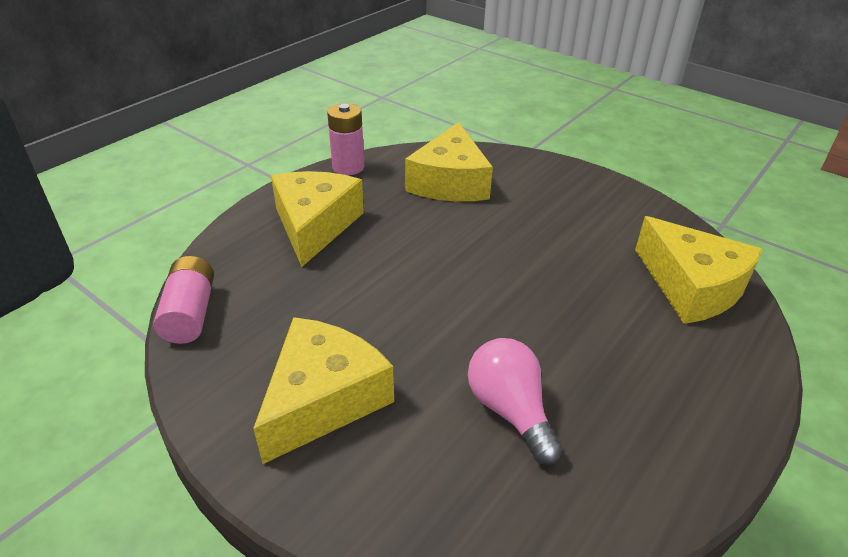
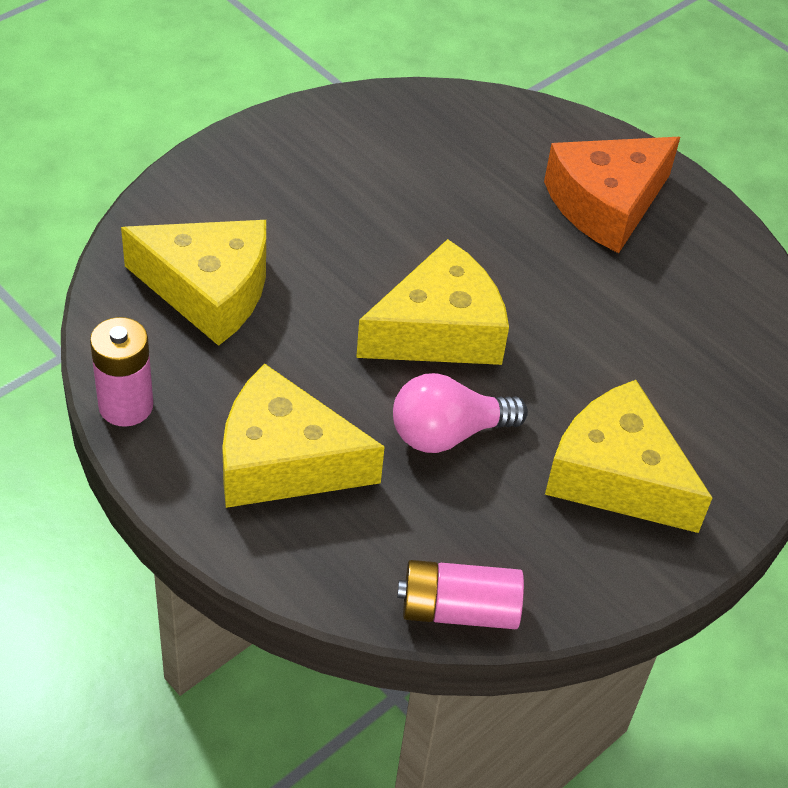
camera: 85 degrees left, 10 degrees up
pink light bulb [468,338,563,465] -> pink light bulb moved to [393,373,528,453]
yellow cheese [635,216,763,324] -> yellow cheese moved to [356,239,509,365]
none -> orange cheese [544,137,680,253]

